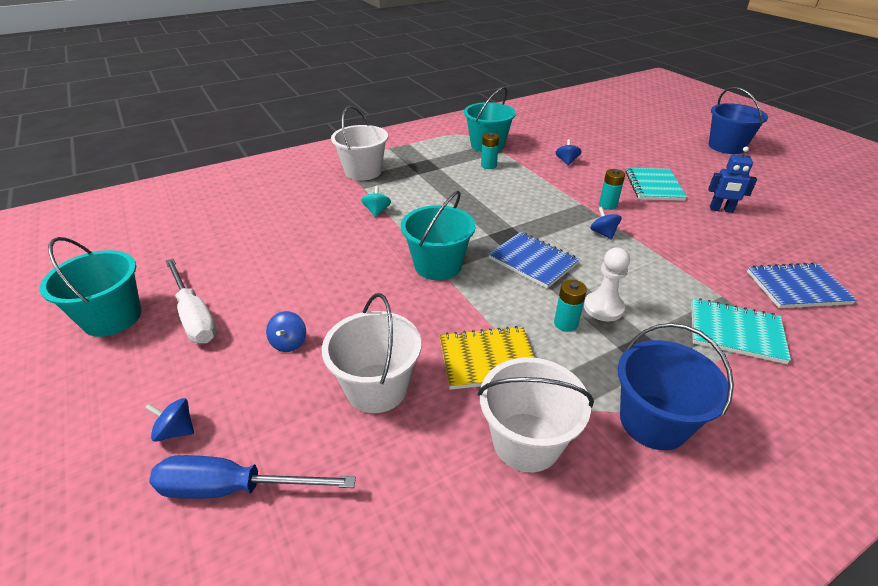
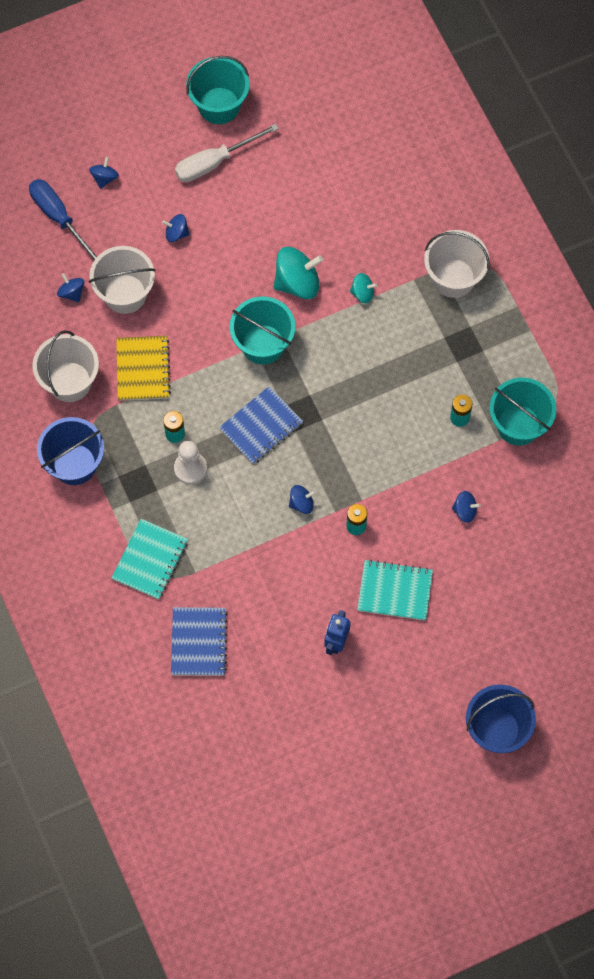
camera: 95 degrees right, 30 degrees up
blue screwdriver [149,455,356,499] -> blue screwdriver turned 45 degrees counterclockwise [29,179,97,260]
none -> blue spinning top [57,273,84,302]
none -> turquoise spinning top [273,247,323,299]

